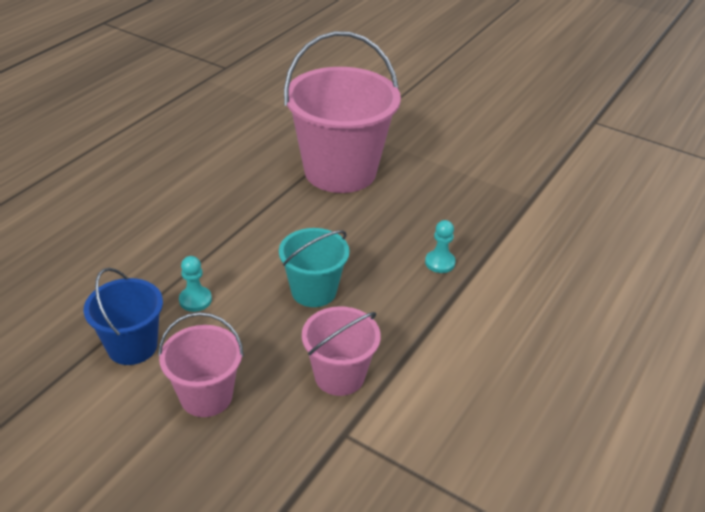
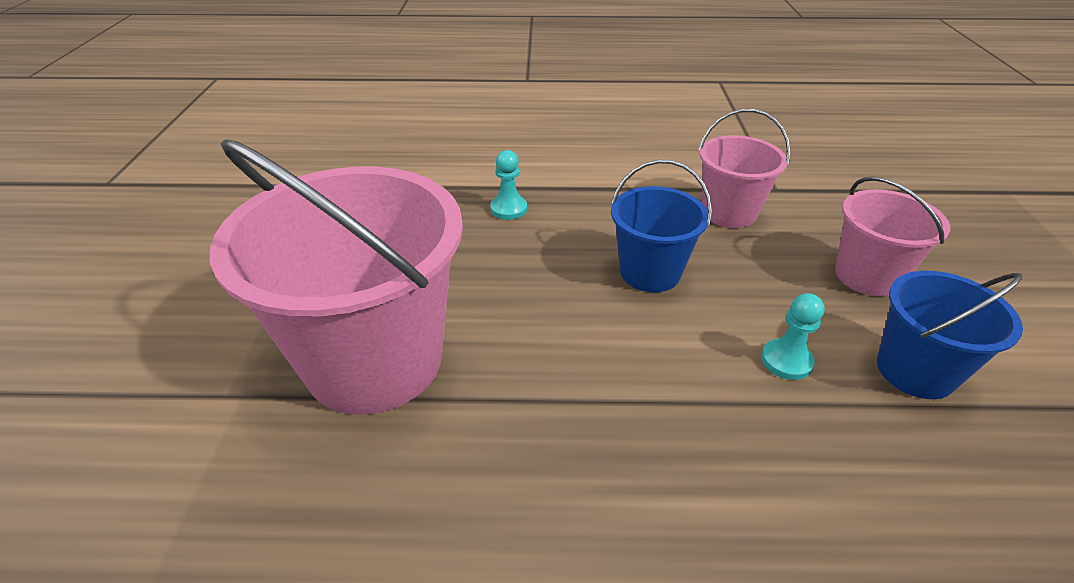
camera: 120 degrees left, 0 degrees up
turquoise bucket [279,228,350,307] -> blue bucket [611,160,712,292]

